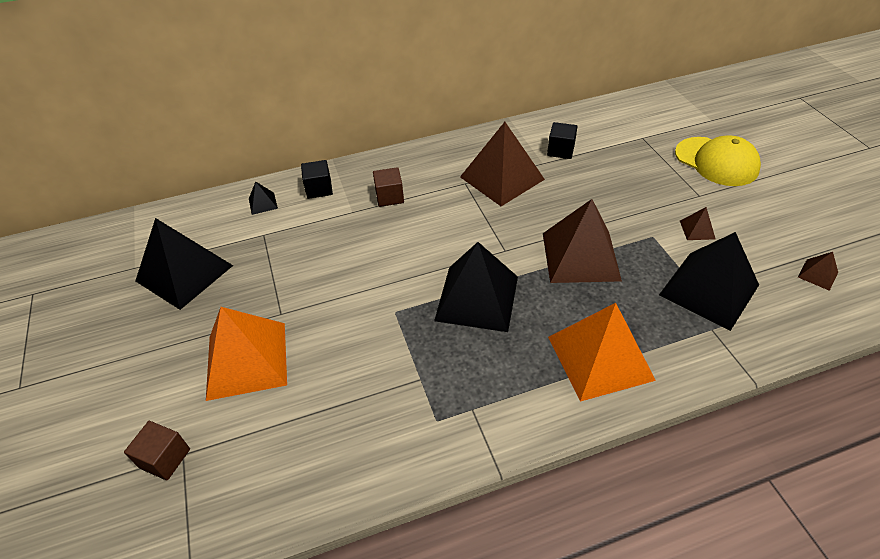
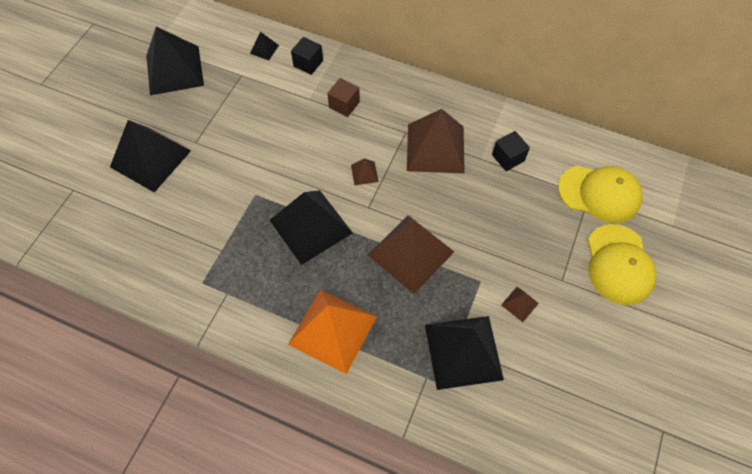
camera: 40 degrees right, 15 degrees up
brown cube [124,421,190,481] -> none
orange pyramid [206,307,287,401] -> black pyramid [110,120,191,192]
brown pyramid [798,252,838,291] -> brown pyramid moved to [351,158,379,185]
none -> yellow cap [558,166,642,223]

